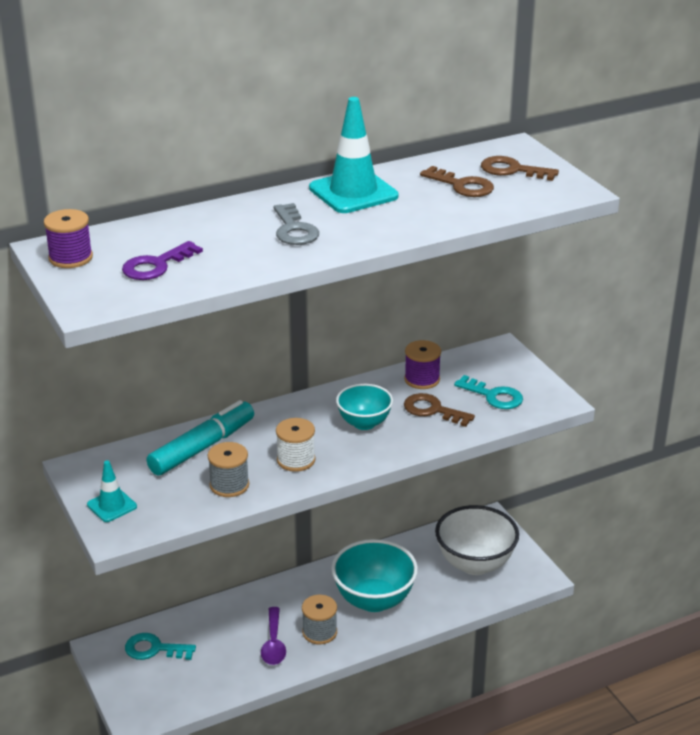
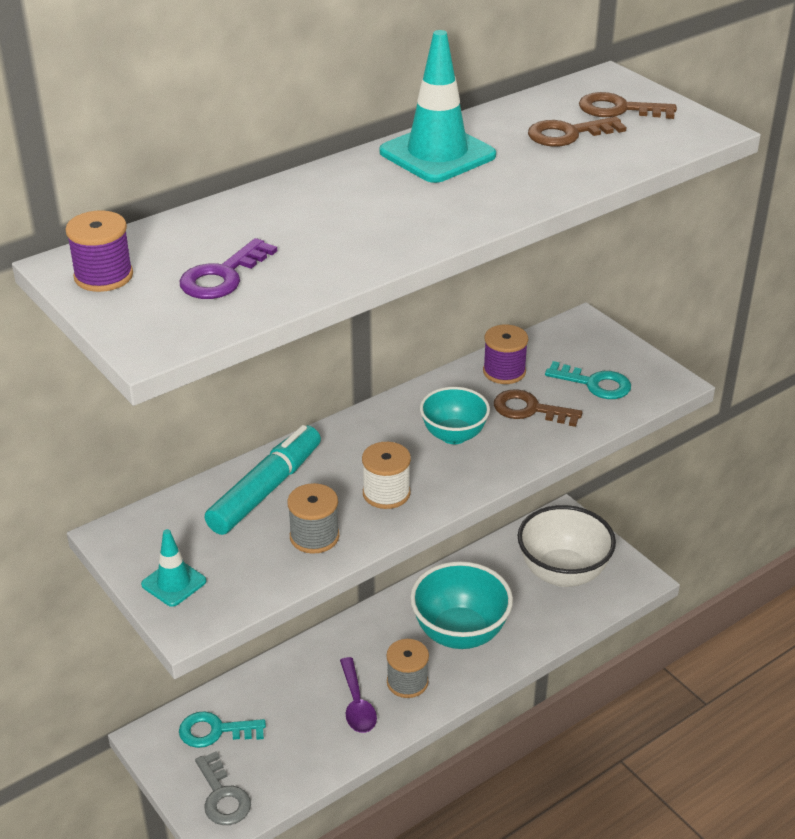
camera: 10 degrees left, 5 degrees up
grey key [273,203,319,245] -> grey key moved to [195,751,251,825]
brown key [420,166,494,197] -> brown key turned 135 degrees clockwise [528,116,627,147]

